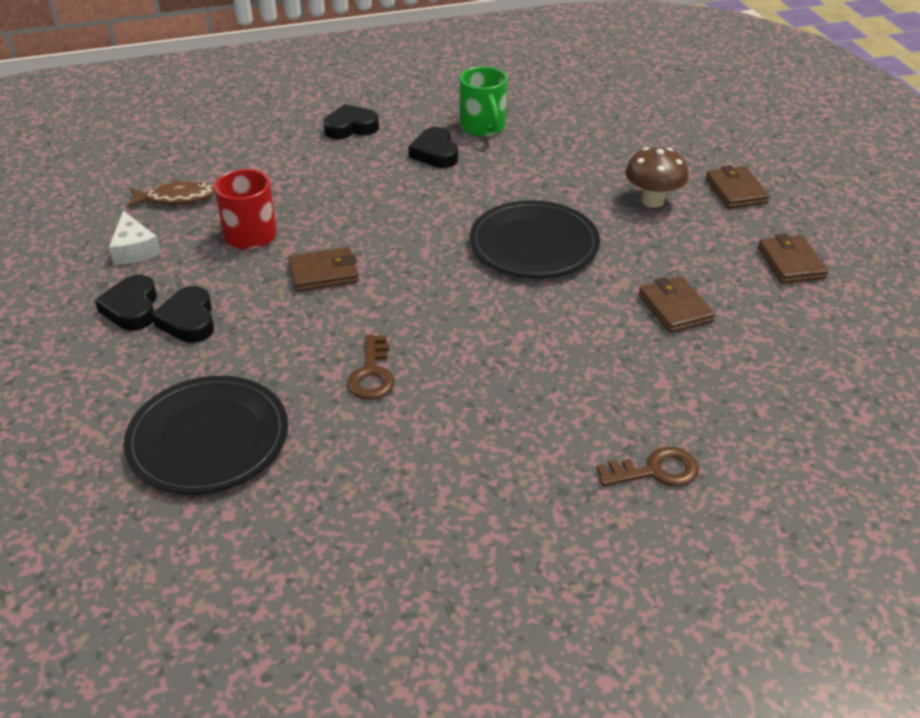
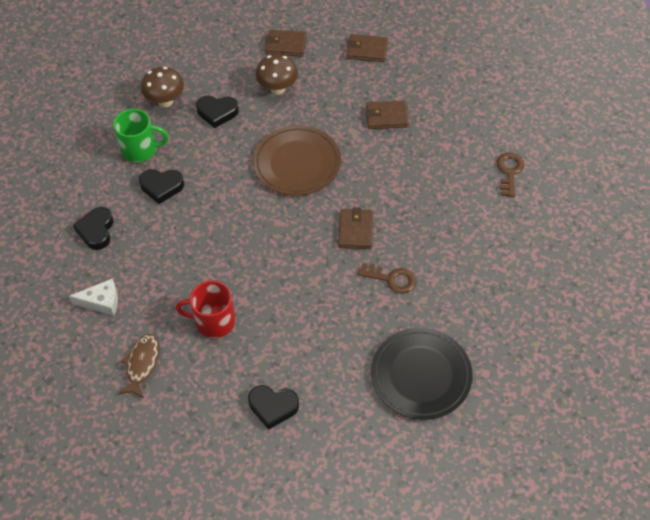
camera: 70 degrees left, 15 degrees up
white cheese [109,211,161,265] -> white cheese moved to [69,279,118,316]
black heart [151,286,214,343] -> black heart moved to [196,96,239,128]
brown wallet [288,247,359,292] -> brown wallet moved to [338,207,373,249]
black plate [469,200,600,278] -> brown plate [253,125,341,196]
none -> brown mushroom [141,67,184,107]

